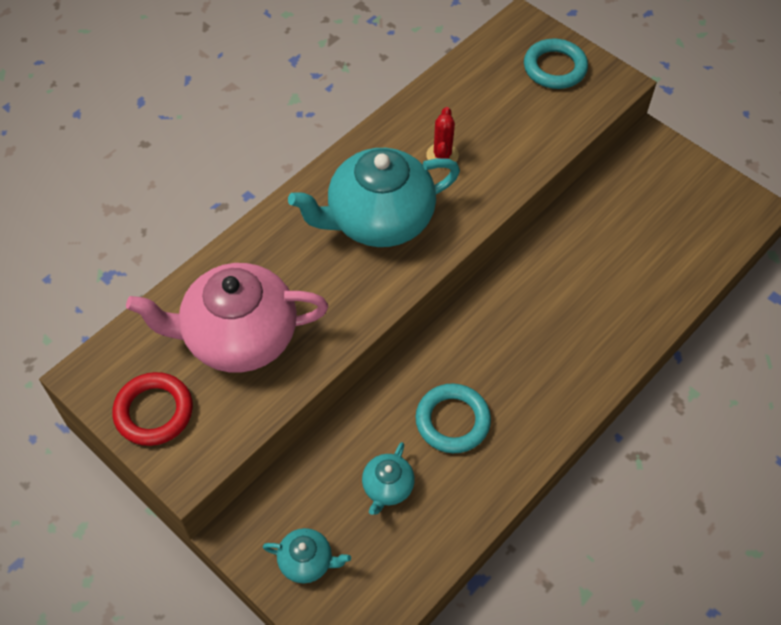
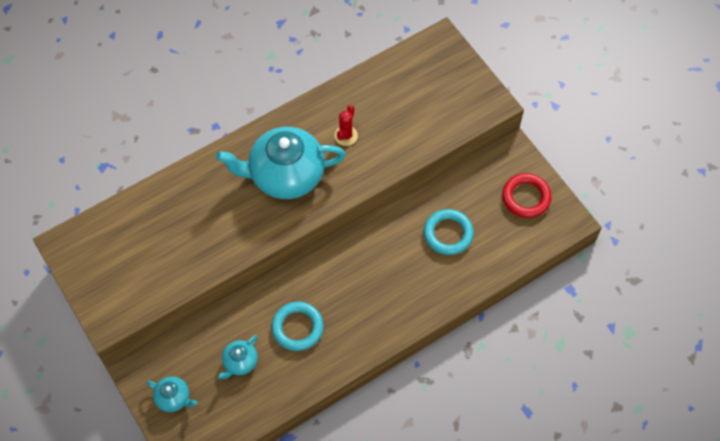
camera: 15 degrees right, 5 degrees up
red ring [112,372,193,446] -> red ring moved to [502,173,552,218]
pink teapot [126,263,328,373] -> none
turquoise ring [524,38,588,89] -> turquoise ring moved to [424,209,474,255]

